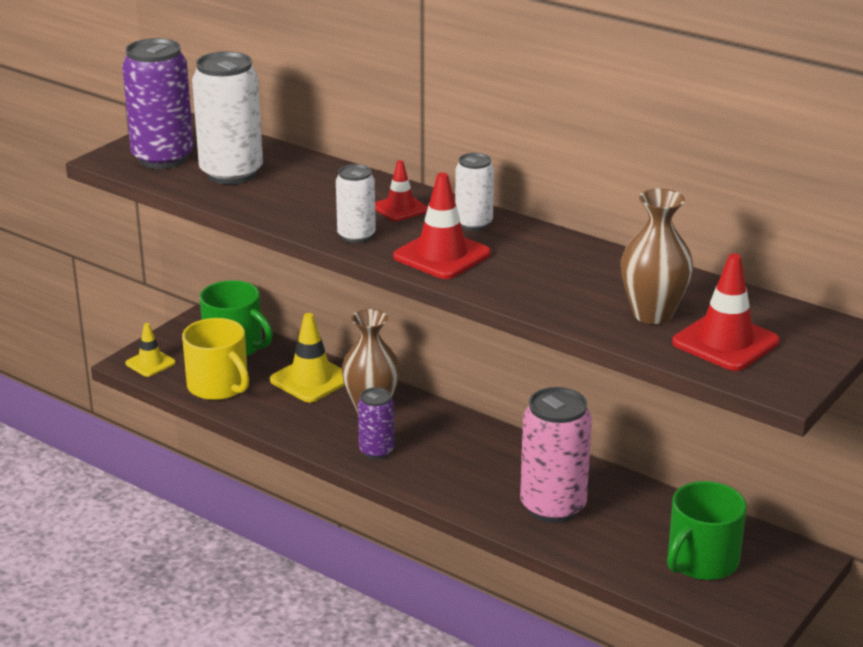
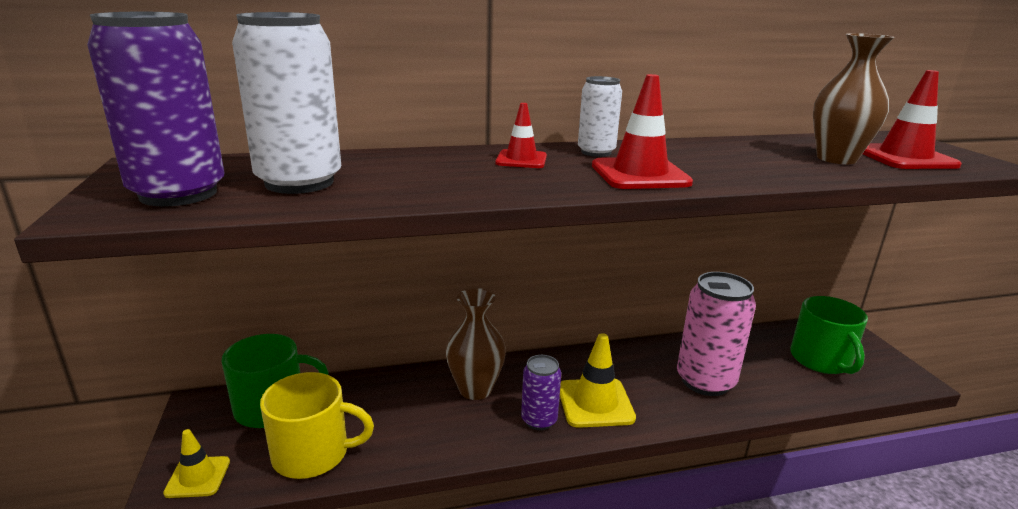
camera: 50 degrees left, 5 degrees down
yellow traffic cone [270,313,345,402] -> yellow traffic cone moved to [560,333,636,428]
white can [336,164,376,243] -> none

